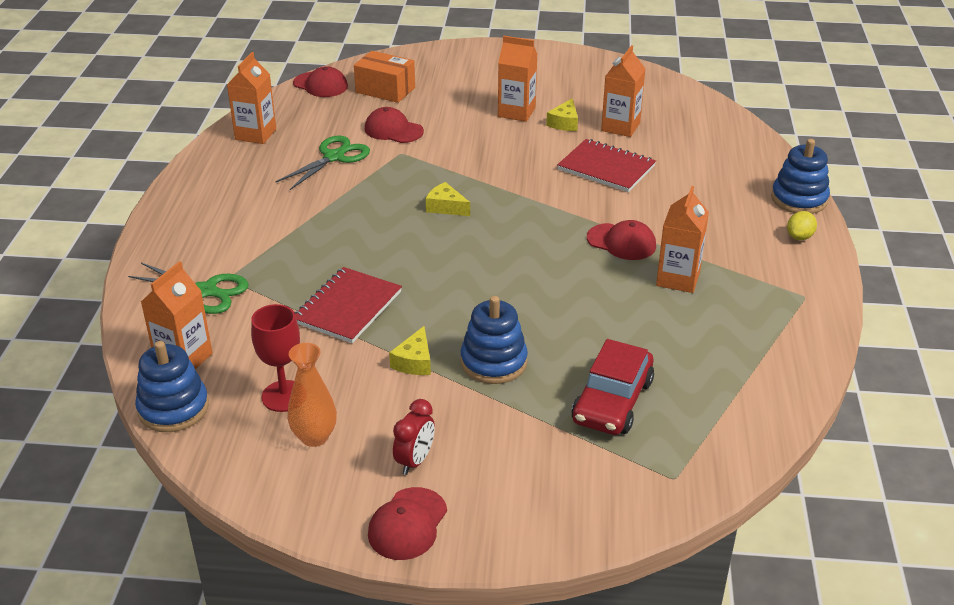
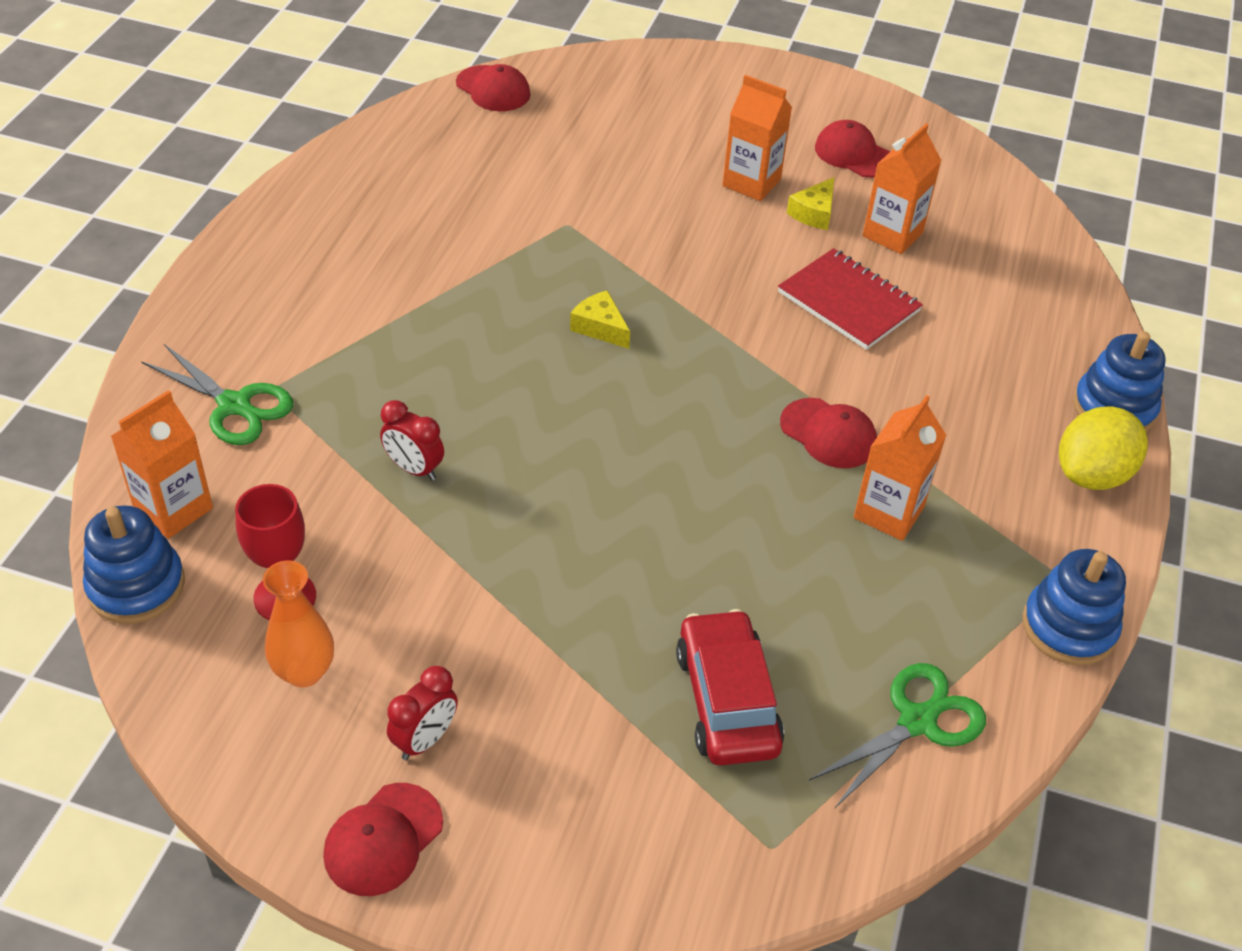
camera: 10 degrees right, 10 degrees up
orange carton [227,52,276,144] -> none
green scissors [276,136,370,190] -> green scissors moved to [809,663,986,808]
red notebook [294,267,402,343] -> red clock [380,400,444,481]
orange box [354,51,415,103] -> none
red cap [365,107,424,143] -> red cap moved to [815,120,890,178]
yellow cheese [389,326,431,375] -> none
blue stacking toy [461,296,528,384] -> blue stacking toy moved to [1022,549,1126,665]
red car [571,339,654,435] -> red car turned 135 degrees clockwise [676,609,784,766]
yellow lemon [787,211,817,240] -> yellow lemon [1059,406,1148,490], size x1.91

